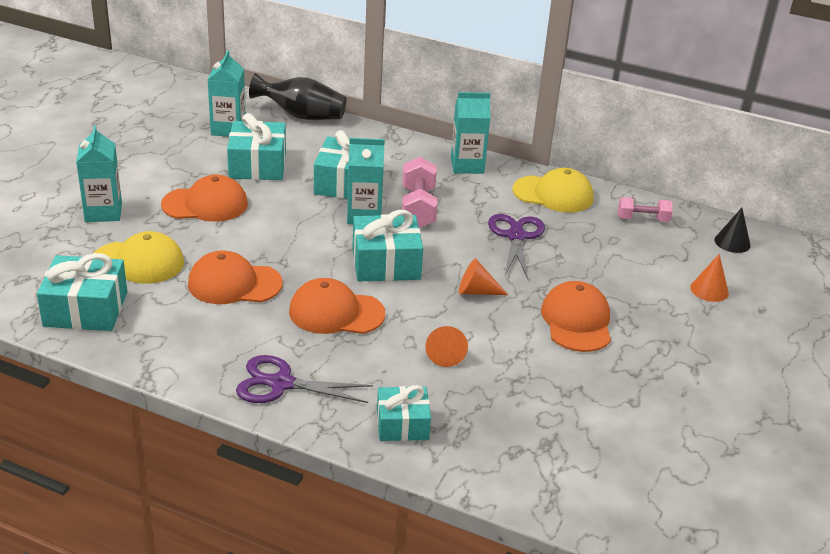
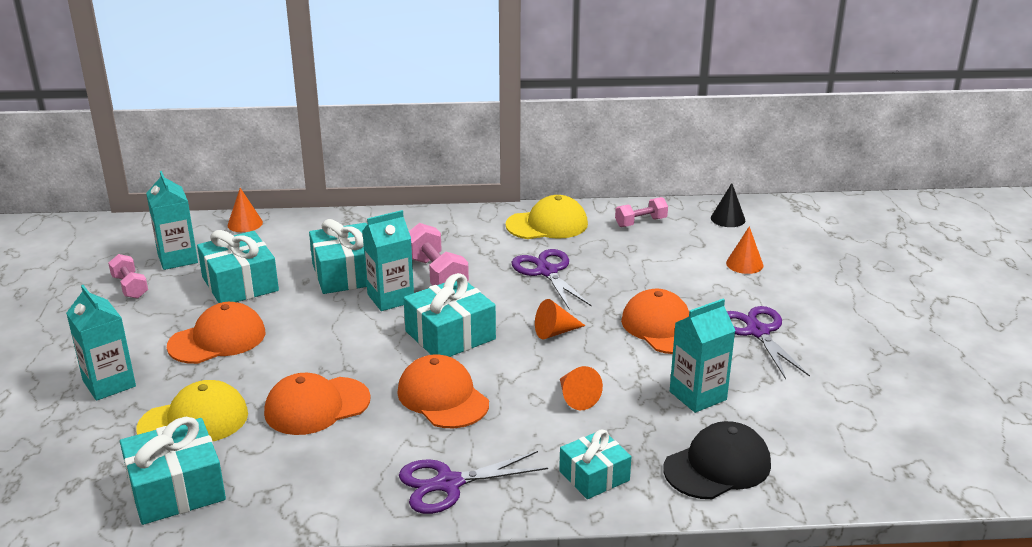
camera: 25 degrees left, 5 degrees down
black vase [249,73,347,120] -> orange cone [228,188,263,232]
orange cap [289,278,385,334] -> orange cap turned 75 degrees clockwise [397,354,489,428]
turquoise carton [451,92,490,174] -> turquoise carton moved to [670,299,736,413]
none -> pink dumbbell [108,254,148,299]
none -> black cap [663,421,771,499]
none -> purple scissors [727,306,810,379]

